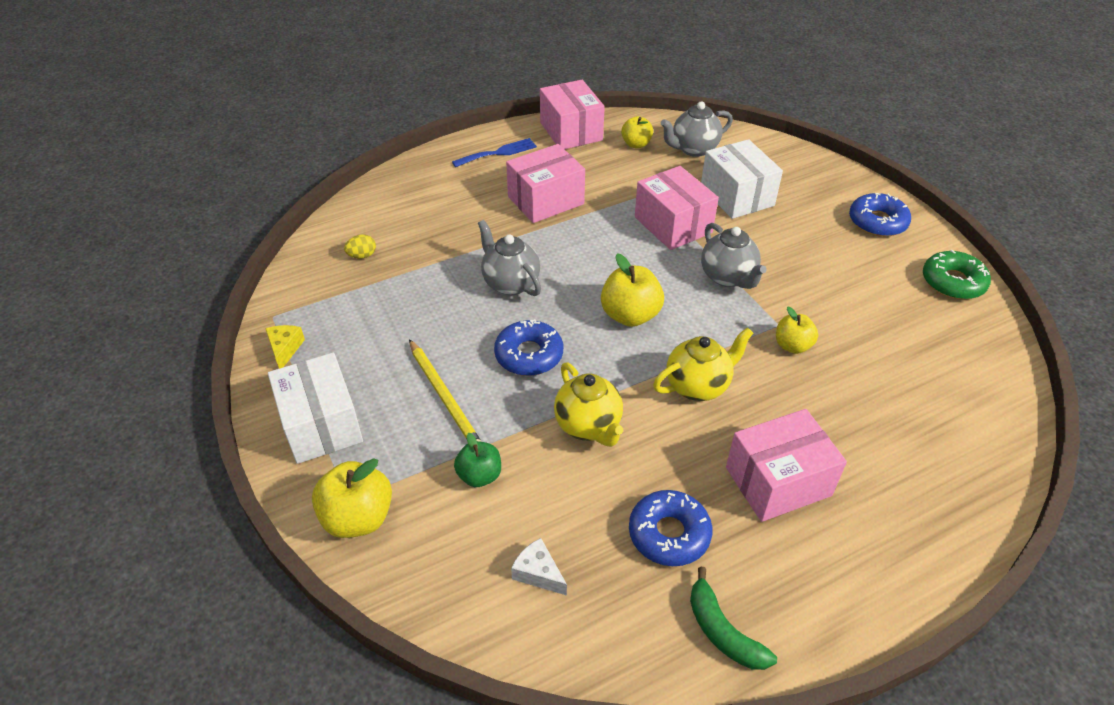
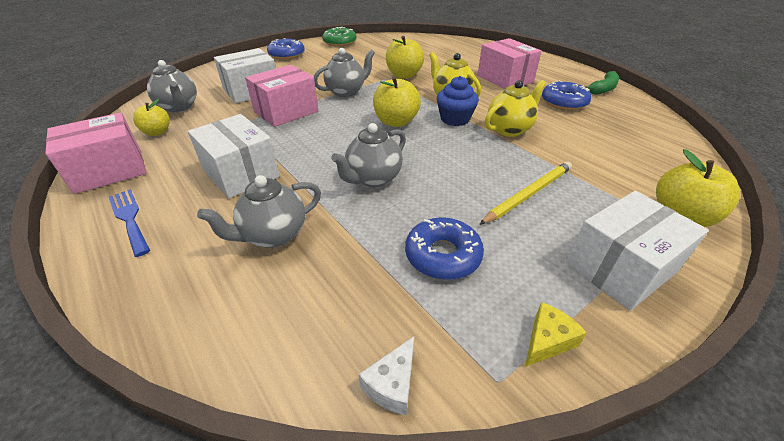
camera: 100 degrees left, 5 degrees down
yellow cheese [265,325,305,369] -> yellow cheese turned 150 degrees clockwise [525,302,587,367]
yellow egg [344,234,376,259] -> none
green apple [454,433,501,487] -> none
blue donut [494,319,563,376] -> blue donut moved to [405,217,484,280]
pink box [506,144,585,223] -> white box [188,114,280,198]
white cheese [511,538,567,596] -> white cheese moved to [359,336,414,415]
yellow apple [776,307,818,354] -> yellow apple [386,36,424,79], size x1.57
none -> grey teapot [197,175,321,248]
none -> blue cupcake [437,76,479,126]

